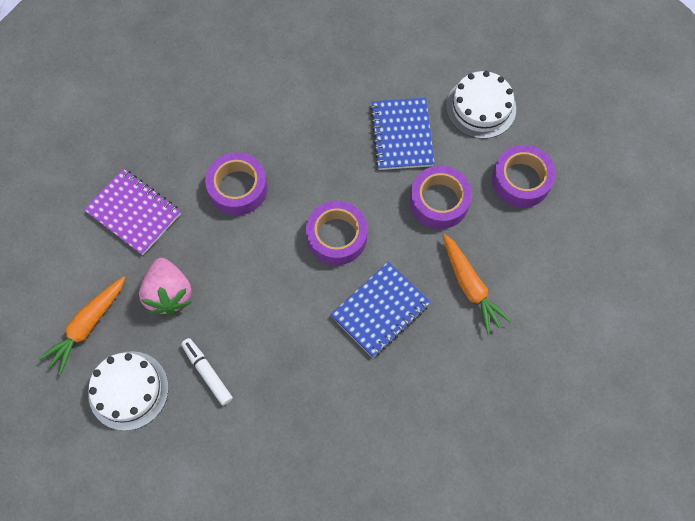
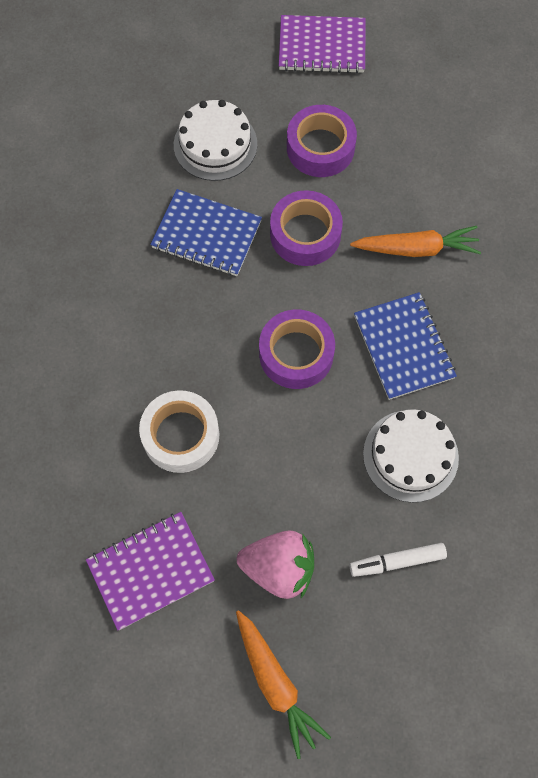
camera: 65 degrees left, 0 degrees up
white cake [88,351,169,431] -> white cake moved to [363,409,459,503]
purple tape [205,152,268,215] -> white tape [139,390,219,473]
none -> purple notebook [279,15,366,74]

